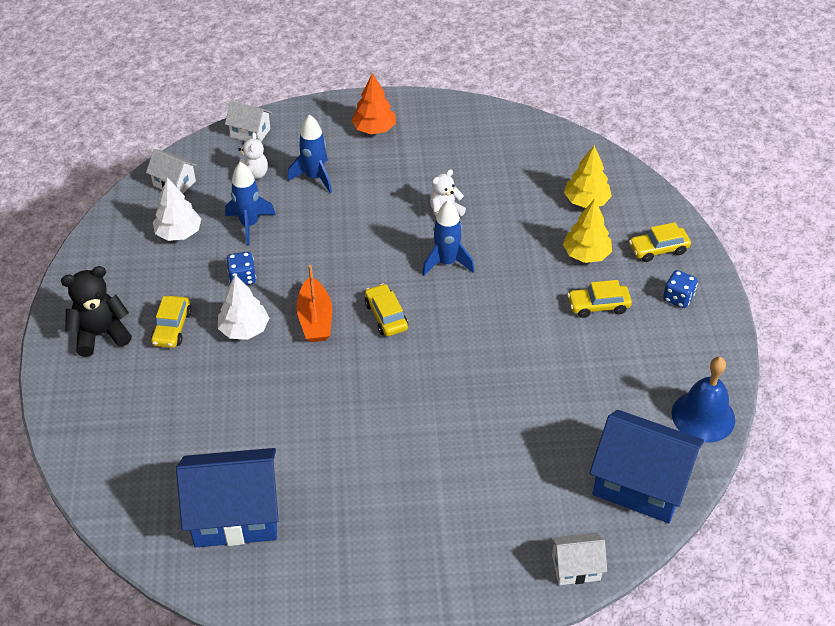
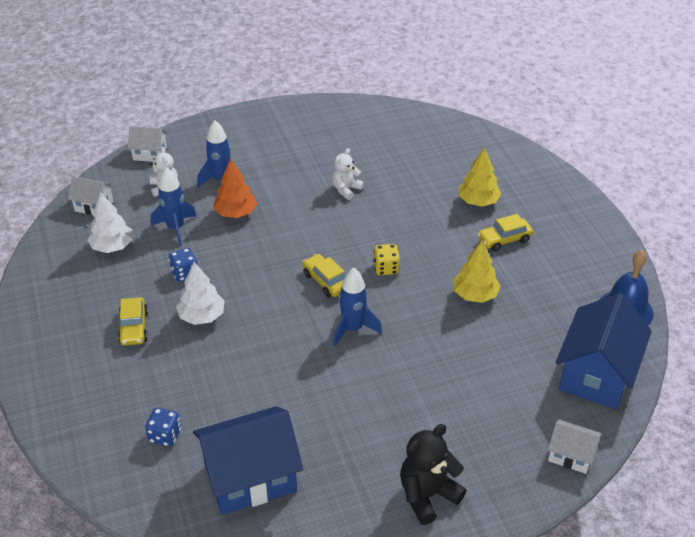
camera: 15 degrees left, 5 degrees down
black teddy bear [61,266,132,357] -> black teddy bear moved to [400,424,467,525]
orange boat [296,265,332,342] -> none
orange tree [351,73,396,134] -> orange tree moved to [213,159,257,218]
blue rocket [422,200,474,276] -> blue rocket moved to [333,267,382,346]
white house [550,532,607,585] -> white house turned 45 degrees clockwise [548,419,601,474]
yellow tree [564,145,612,208] -> yellow tree moved to [453,241,501,303]
blue house [590,410,704,523] -> blue house turned 75 degrees counterclockwise [556,293,652,409]
yellow car [629,222,691,262] -> none
blue dice [663,270,698,308] -> blue dice moved to [145,408,181,446]
none -> yellow dice [373,244,400,275]

